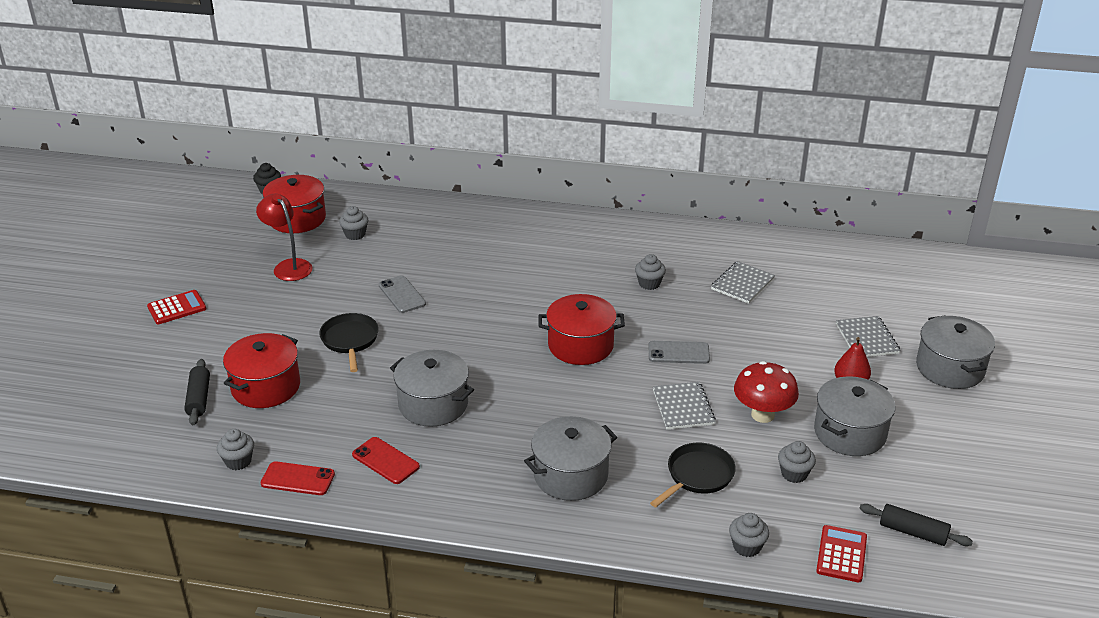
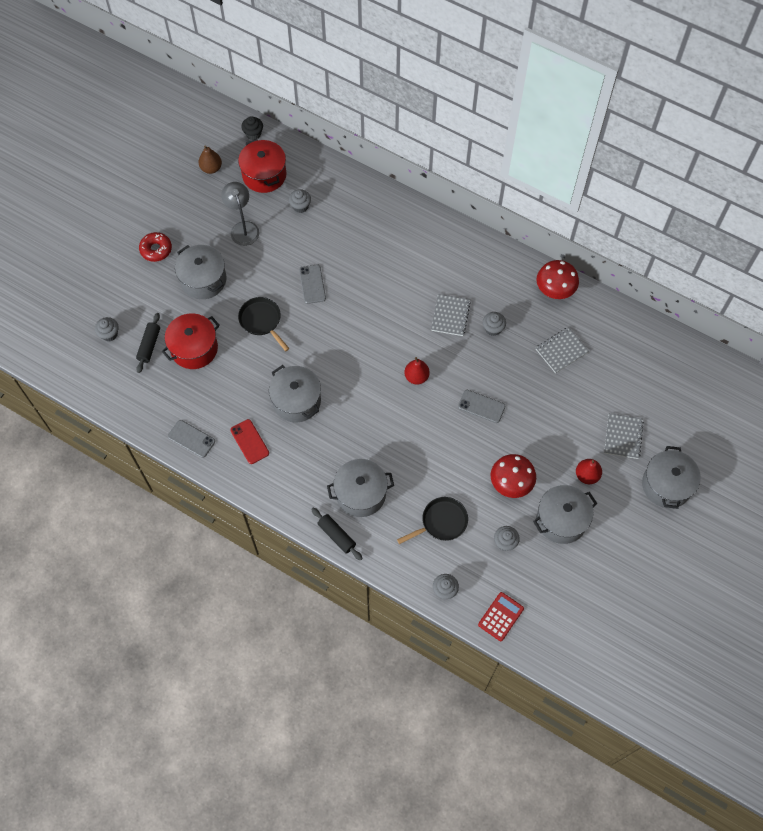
camera: 20 degrees right, 30 degrees up
red calculator [147,290,206,324] -> red donut [139,232,172,262]
grey cupcake [217,429,254,470] -> grey cupcake moved to [95,317,119,341]
red lamp [256,194,313,281] -> grey lamp [221,182,259,246]
red phone [260,461,335,495] -> grey phone [168,420,215,458]
black pan [319,313,379,372] -> black pan turned 45 degrees counterclockwise [238,297,290,351]
red pot [538,294,625,365] -> red pear [404,357,430,385]
grey notebook [653,382,716,430] -> grey notebook moved to [431,294,471,336]
black rolling pin [859,504,973,546] -> black rolling pin moved to [311,508,363,561]
none -> grey pot [175,245,226,299]
none -> brown pear [198,145,222,174]
none -> red mushroom [537,260,579,299]

